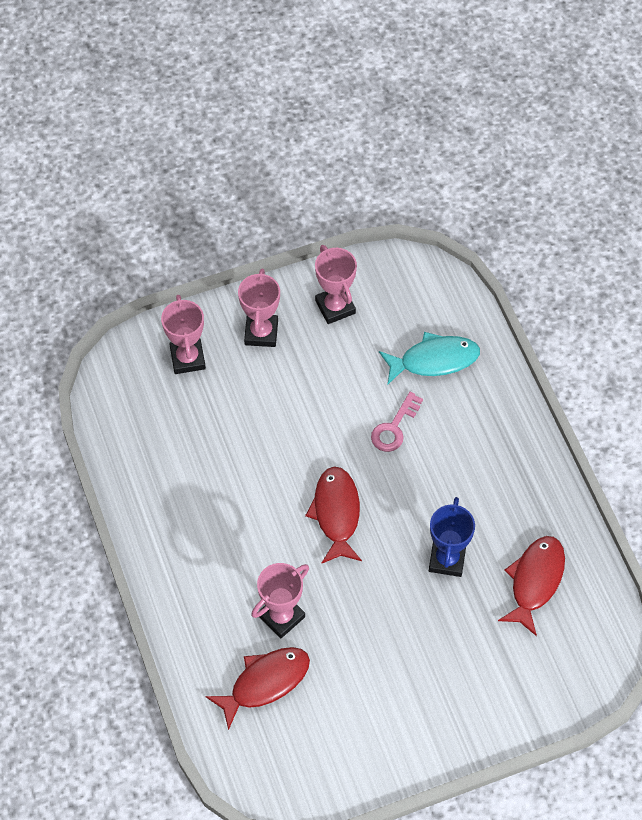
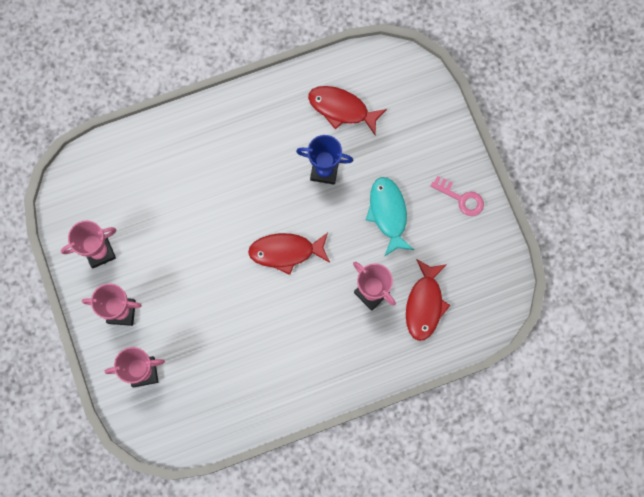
camera: 90 degrees left, 15 degrees up
red fish [205,647,310,731] -> red fish turned 135 degrees counterclockwise [406,259,450,341]
pink key [371,392,423,452] -> pink key moved to [431,176,484,216]
turquoise fish [379,332,480,384] -> turquoise fish moved to [366,177,414,257]

